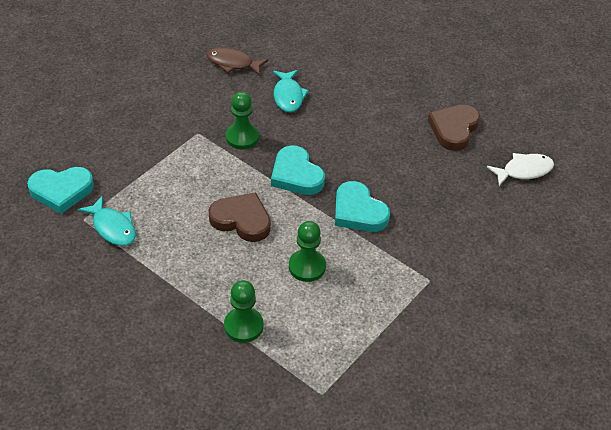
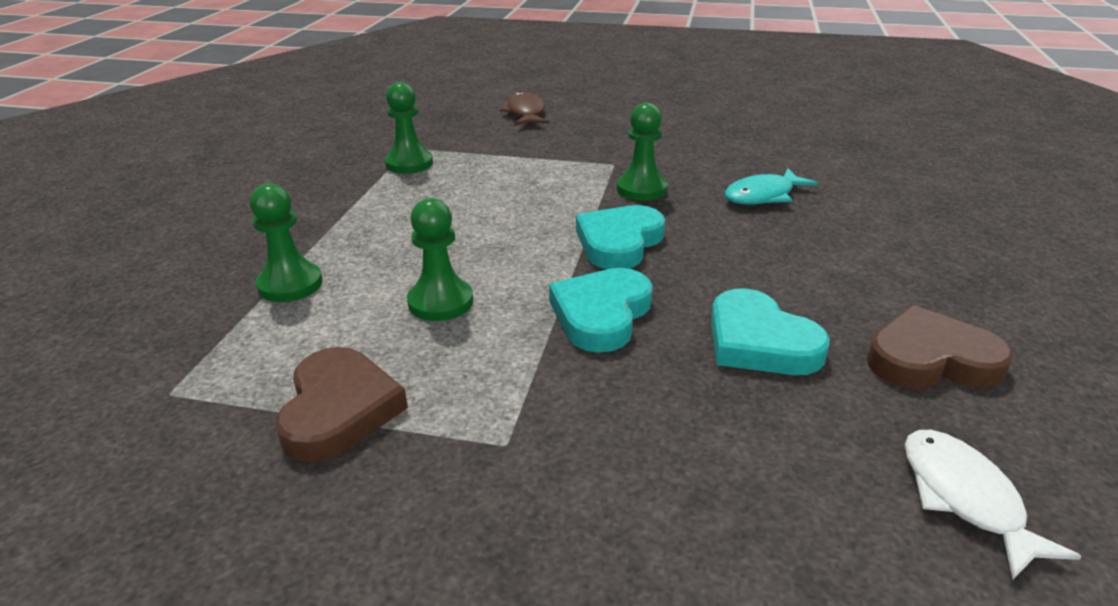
camera: 65 degrees right, 15 degrees down
turquoise heart [27,167,94,214] -> turquoise heart moved to [711,288,830,375]
turquoise fish [78,196,136,246] -> green pawn [384,82,433,174]
brown fish [207,47,268,76] -> brown fish moved to [500,92,549,125]
brown heart [208,192,271,242] -> brown heart moved to [276,347,408,462]
white fish [487,153,554,186] -> white fish turned 150 degrees counterclockwise [905,430,1082,579]

